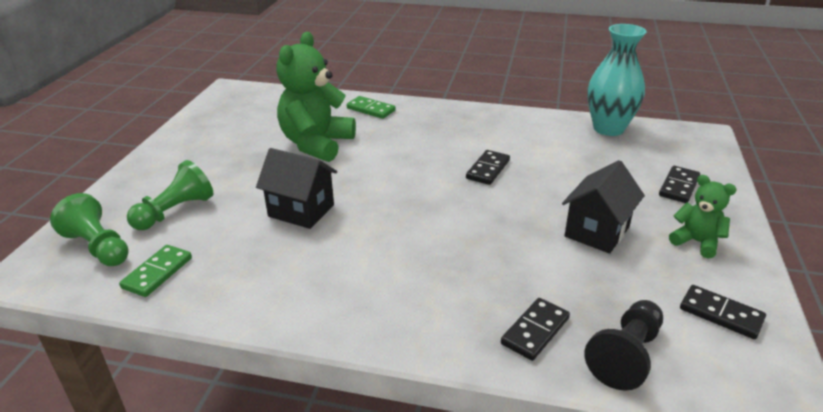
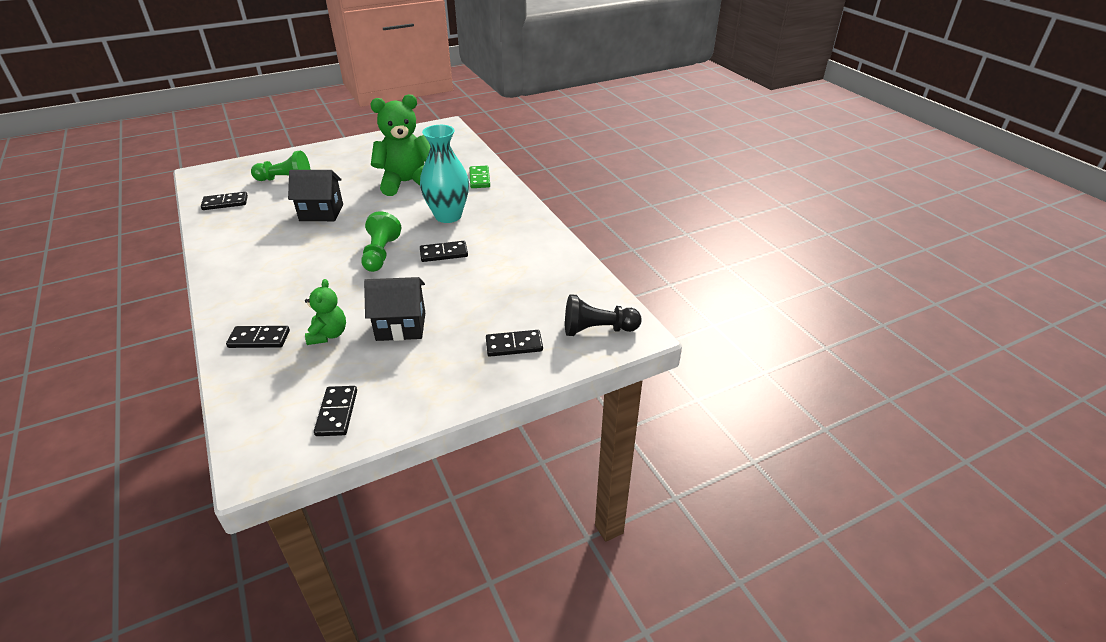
camera: 50 degrees right, 5 degrees up
green pawn [50,193,129,266] -> green pawn moved to [361,212,401,272]
green domino [119,245,192,297] -> black domino [201,192,248,210]
black house [256,148,337,229] -> black house turned 75 degrees counterclockwise [288,170,343,221]
black pawn [584,300,663,391] -> black pawn moved to [565,294,642,336]
turquoise vase [587,24,647,136] -> turquoise vase moved to [420,125,469,223]
green teddy bear [669,175,737,259] -> green teddy bear moved to [305,279,346,345]

